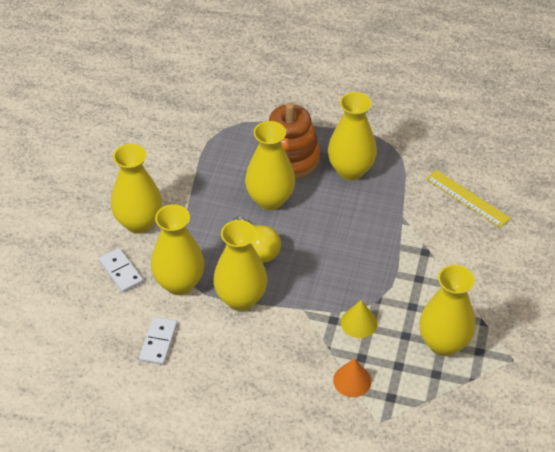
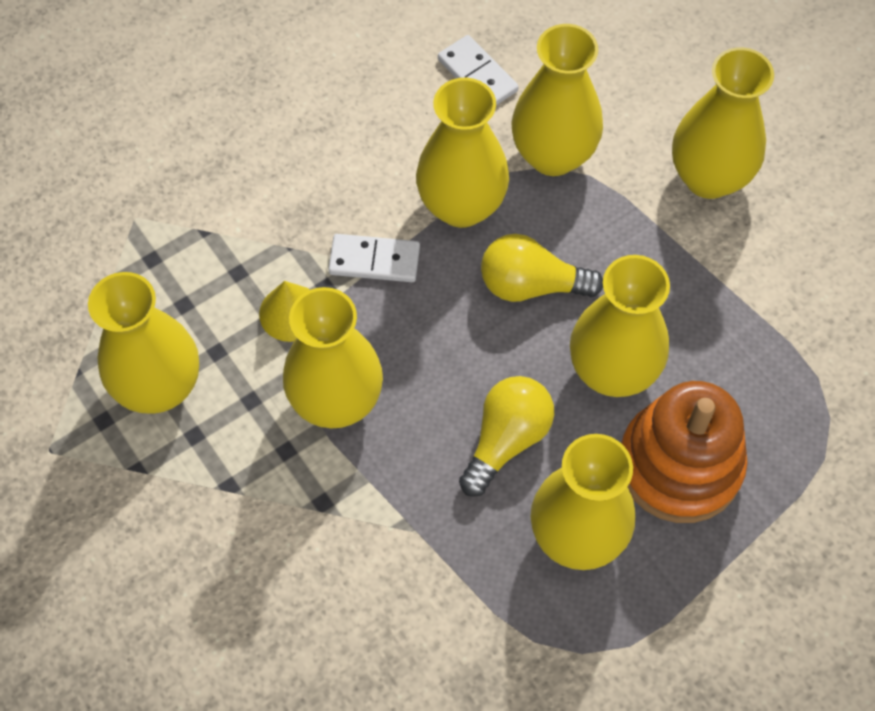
camera: 130 degrees right, 15 degrees up
white domino [99,248,143,293] -> white domino moved to [328,234,420,282]
orange cone [333,358,372,397] -> none
yellow ruler [426,170,511,228] -> none
none -> yellow vase [283,287,383,428]
none -> yellow light bulb [459,376,554,497]

